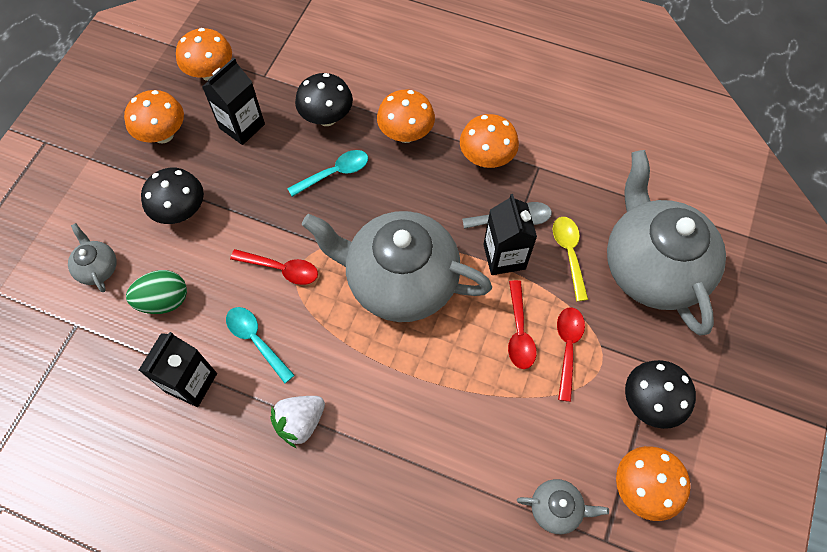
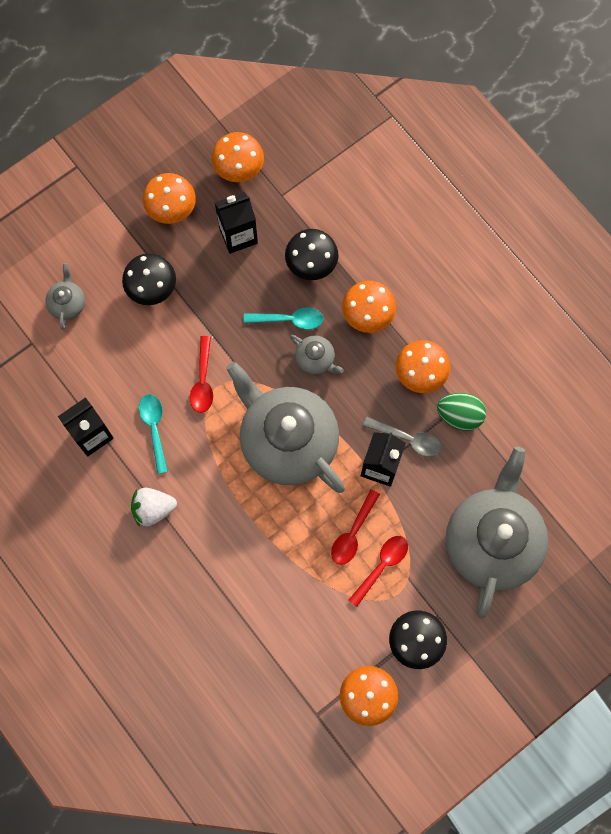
camera: 30 degrees right, 10 degrees up
green egg [126,270,187,314] -> green egg moved to [437,393,486,431]
red spoon [230,249,318,285] -> red spoon turned 45 degrees clockwise [190,336,213,413]
grey teapot [517,479,609,534] -> grey teapot moved to [290,335,344,375]
yellow spoon [553,217,588,301] -> none

